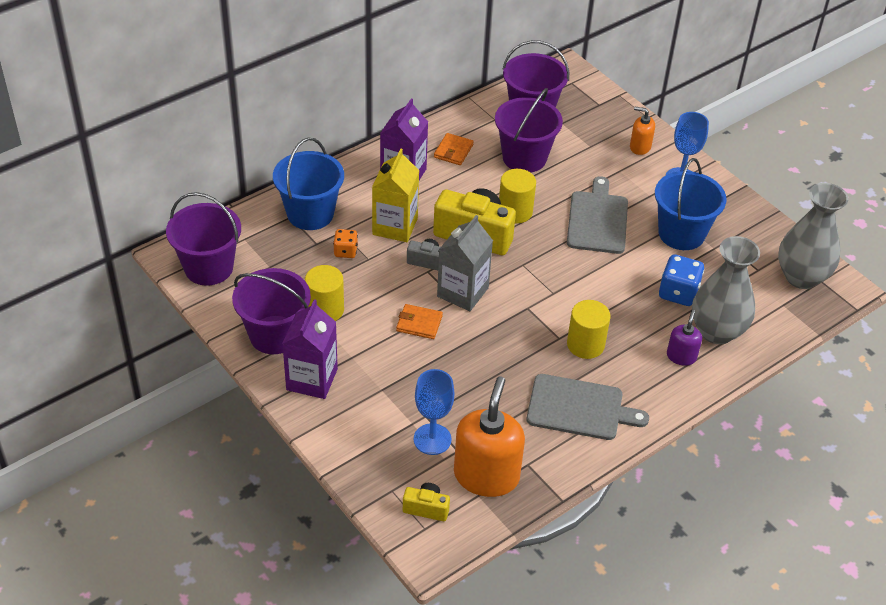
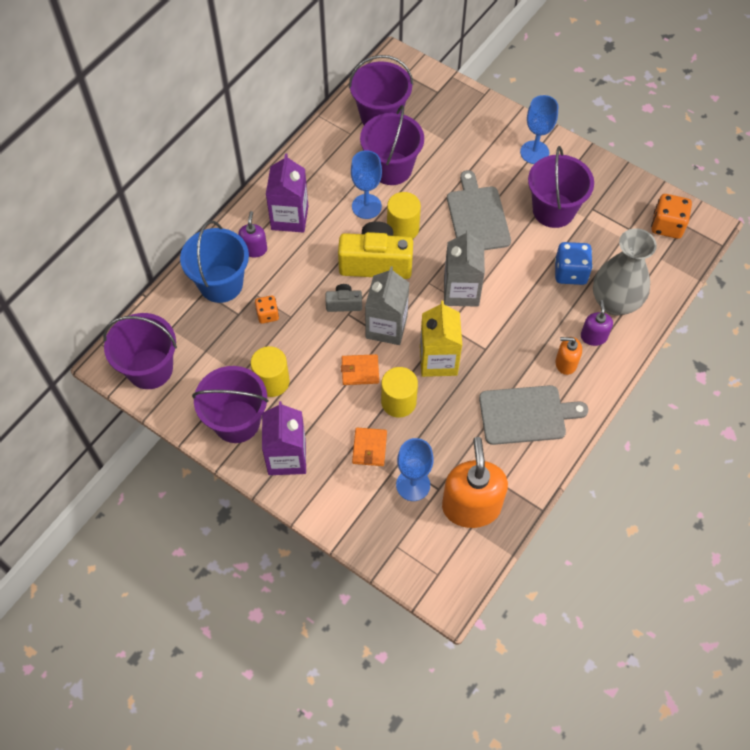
camera: 15 degrees left, 15 degrees up
yellow carton [372,148,419,242] -> yellow carton moved to [420,301,462,377]
yellow camera [403,483,450,521] -> none
orange wallet [434,133,474,165] -> orange wallet moved to [352,428,387,466]
yellow cylinder [567,300,610,359] -> yellow cylinder moved to [381,367,418,418]
orange soap dispenser [630,107,655,155] -> orange soap dispenser moved to [555,337,582,375]
blue bucket [655,158,726,250] -> purple bucket [528,146,594,228]
grey vase [778,183,848,289] -> orange dice [651,194,692,239]
none -> purple soap dispenser [238,211,267,258]
none -> blue goblet [351,150,382,219]
none -> grey carton [444,229,485,307]

